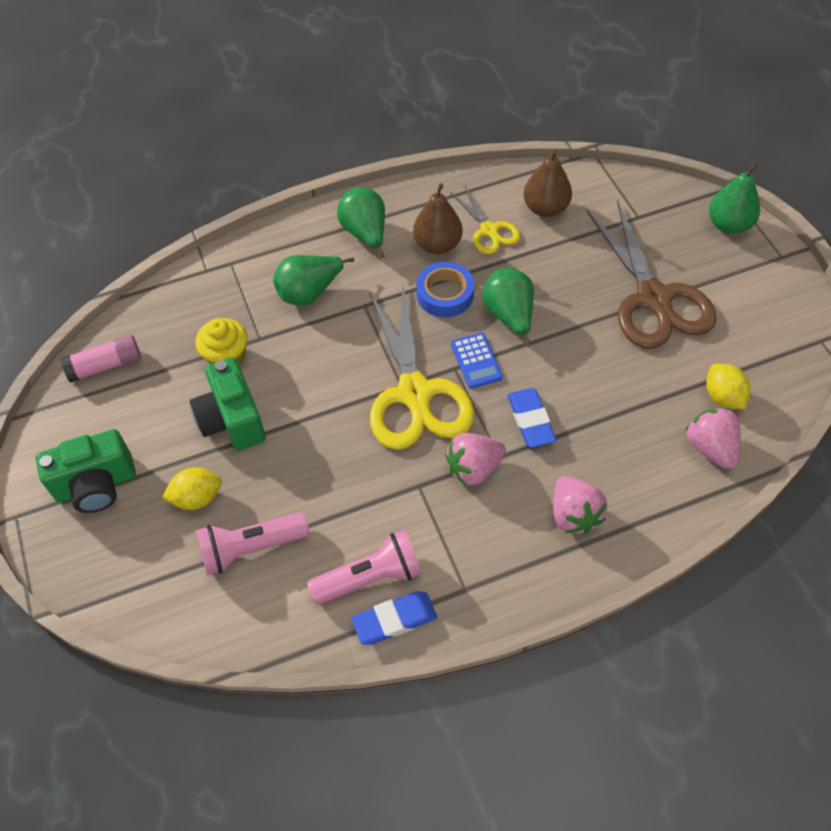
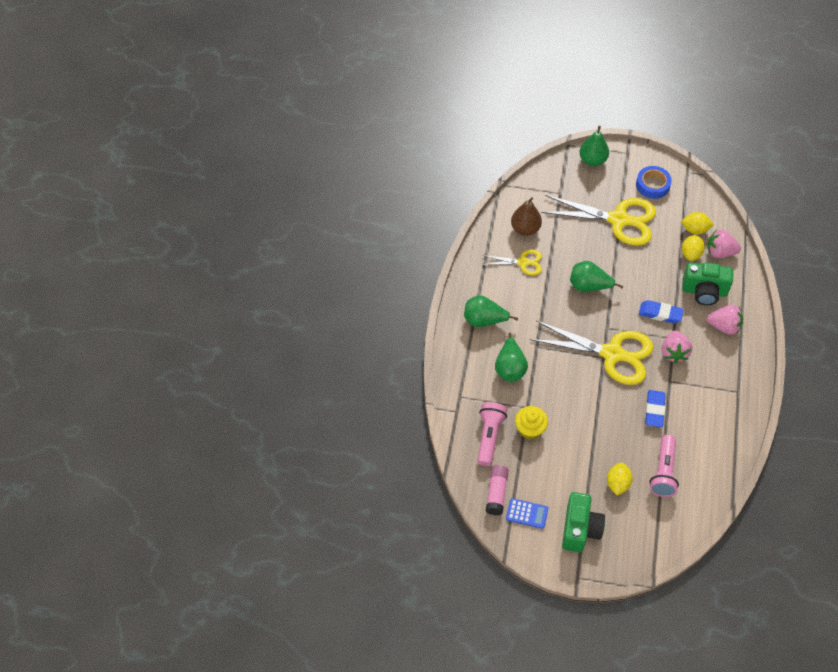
camera: 60 degrees left, 0 degrees up
green camera [190,357,266,451] -> green camera moved to [682,263,733,305]
pink flashlight [307,530,422,605] -> pink flashlight moved to [477,402,507,466]
blue eraser [351,591,437,645] -> blue eraser moved to [645,390,665,427]
brown pear [413,183,463,254] -> none
blue tape [416,262,474,317] -> blue tape moved to [636,166,672,199]
blue calculator [451,333,503,389] -> blue calculator moved to [506,498,548,529]
brown scissors [586,200,717,349] -> yellow scissors [541,195,656,246]
none -> yellow lemon [682,235,705,261]

